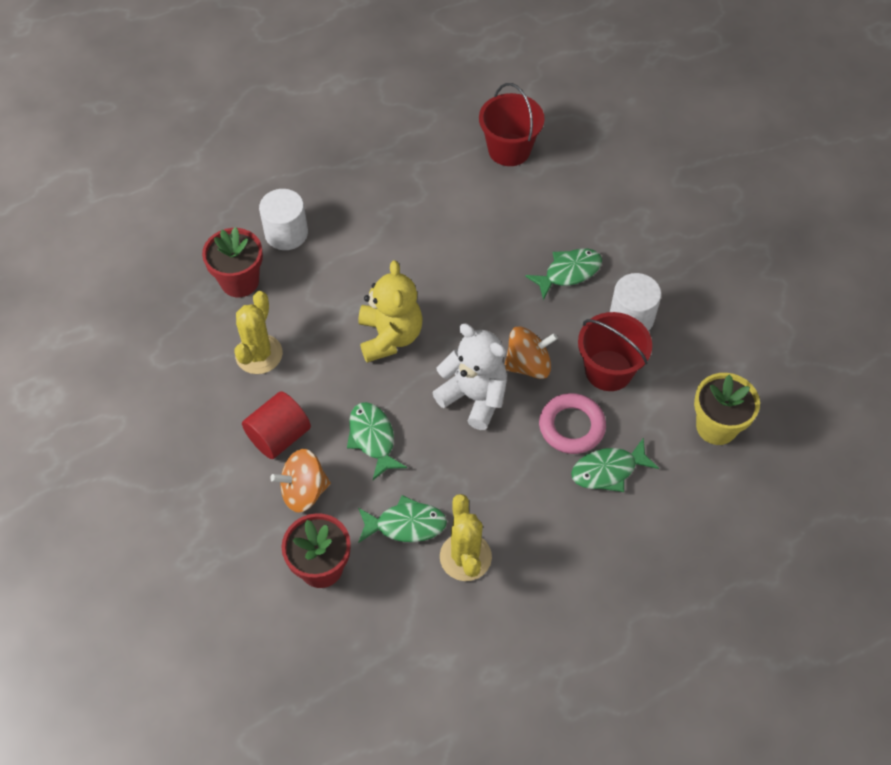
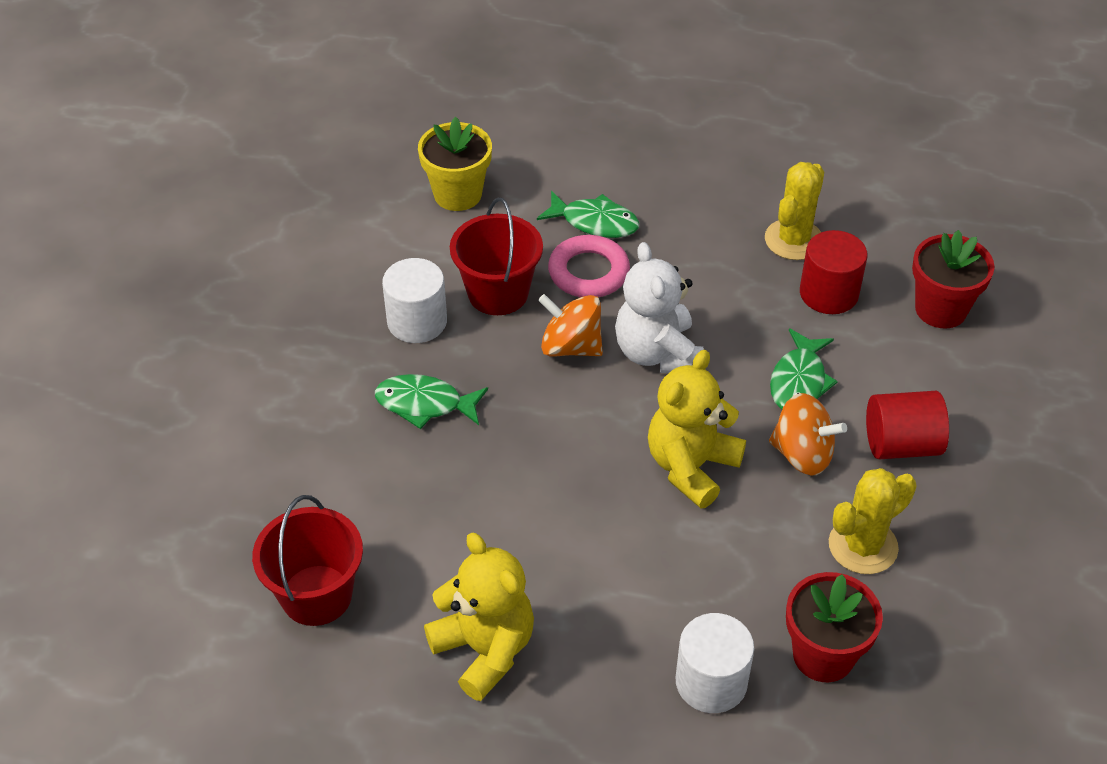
camera: 140 degrees left, 10 degrees down
orange spinning top [270,449,331,513] -> orange spinning top moved to [769,393,847,476]
green fish [358,495,447,543] -> red cylinder [800,230,868,314]
none -> yellow teddy bear [424,533,534,701]

